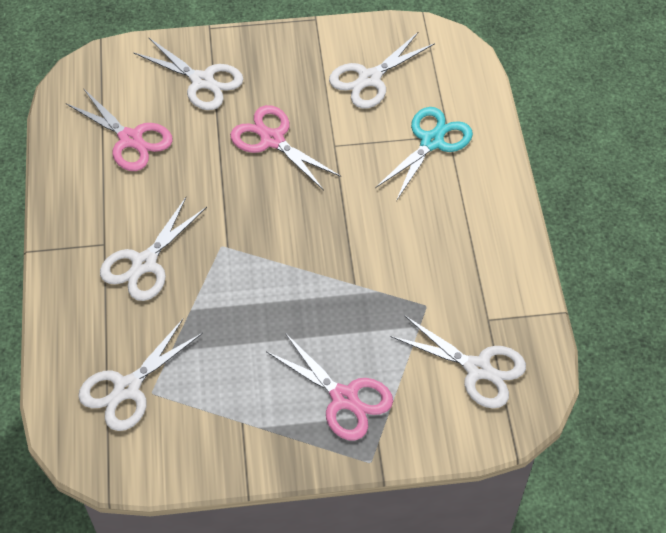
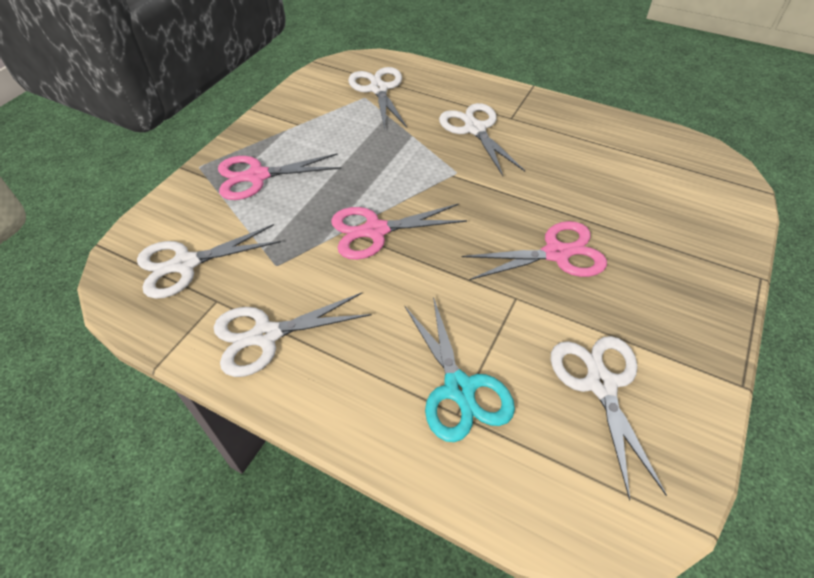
camera: 125 degrees right, 5 degrees down
pink scissors [66,88,173,171] -> pink scissors moved to [331,204,467,260]
white scissors [133,37,243,110] -> white scissors moved to [214,293,372,377]

